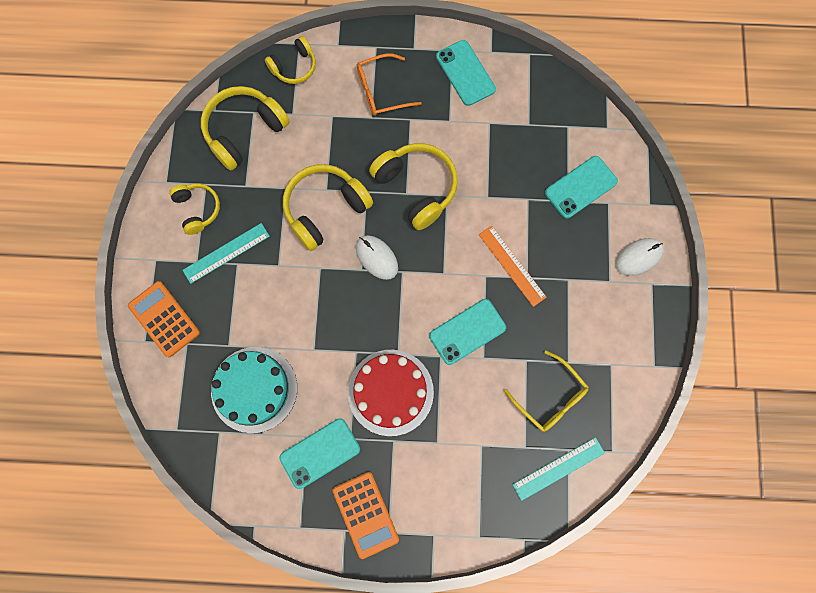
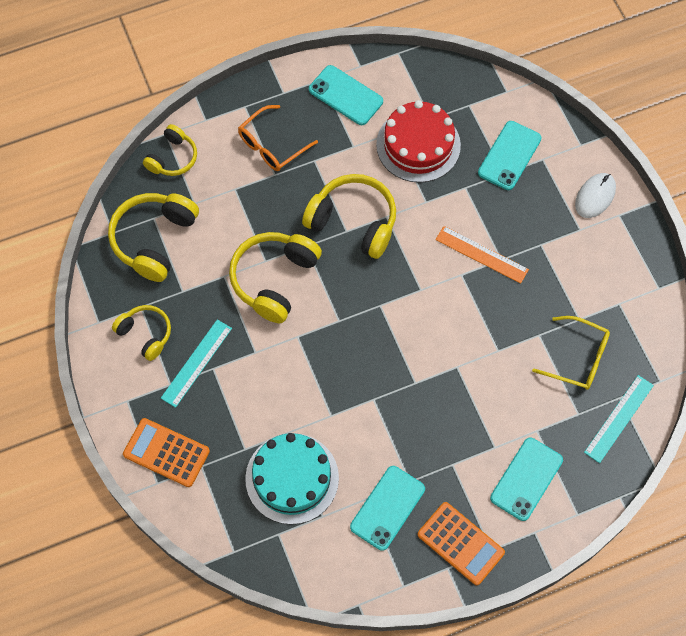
camera: 25 degrees left, 10 degrees down
red cake [348,350,434,436] -> red cake moved to [376,100,461,183]
white mouse [356,235,398,280] -> none
turquoise phone [429,299,506,365] -> turquoise phone moved to [490,438,563,521]

